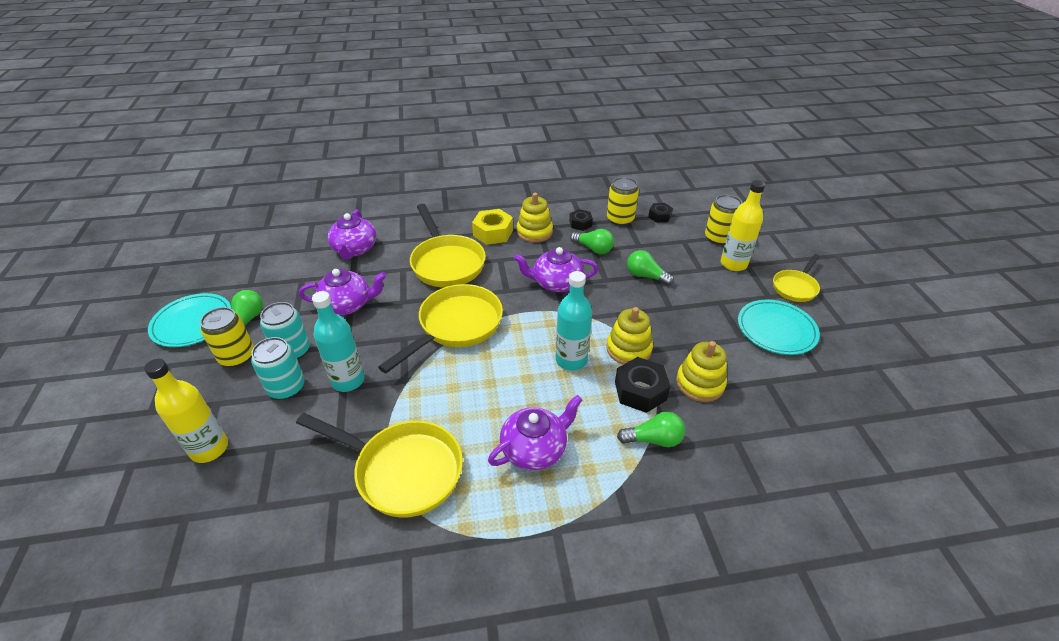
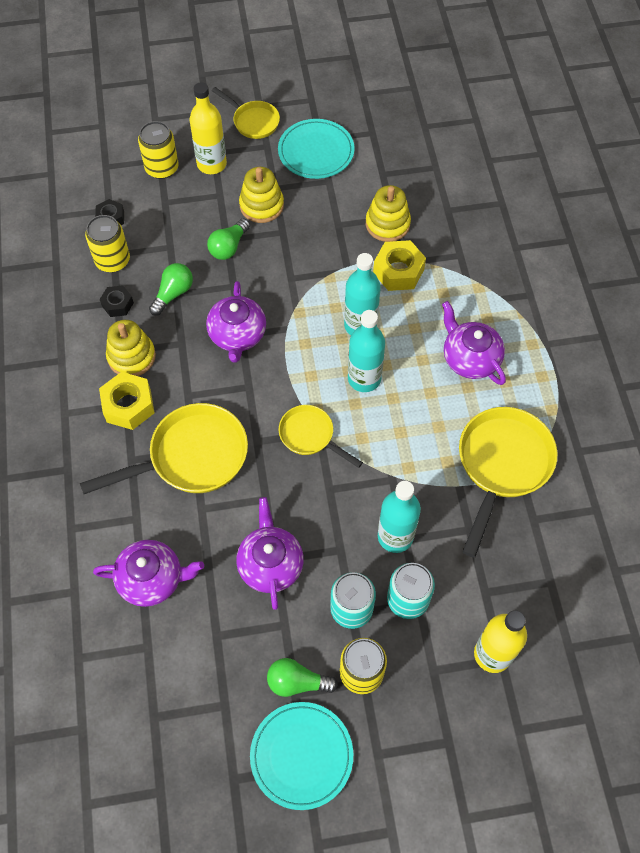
camera: 90 degrees left, 20 degrees up
yellow pan [378,284,503,373] -> yellow pan [279,405,363,468], size x0.57
yellow stacking toy [606,307,653,365] -> yellow stacking toy moved to [239,167,284,223]
black nut [615,357,671,413] -> yellow nut [373,240,426,291]
green light bulb [617,412,685,447] -> none
none -> turquoise bottle [348,310,385,392]

